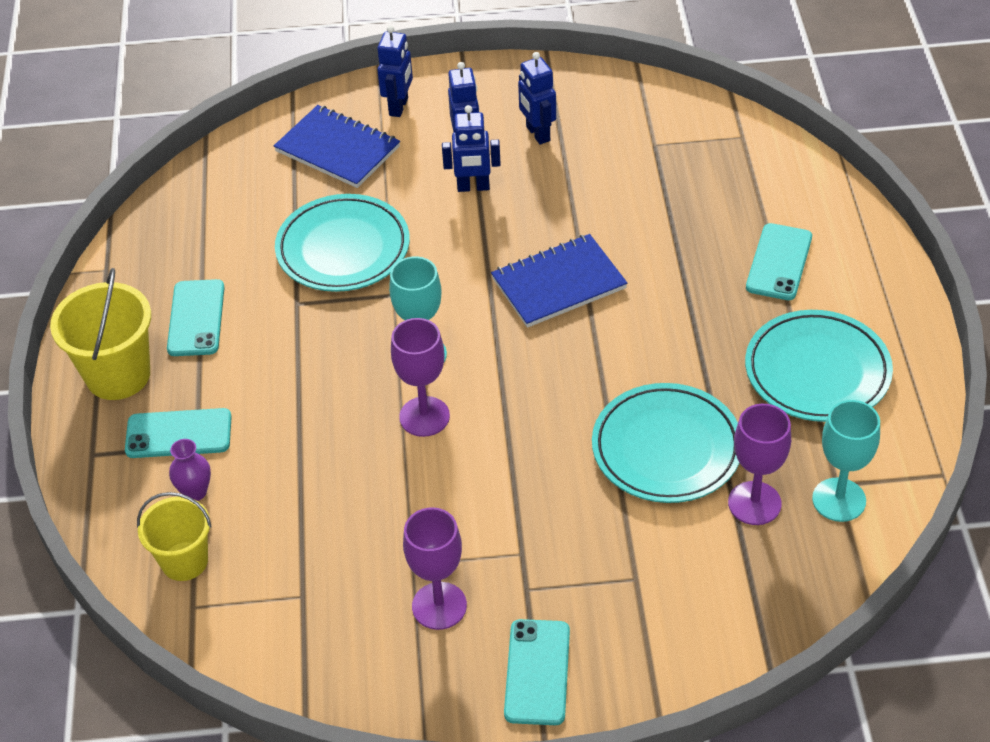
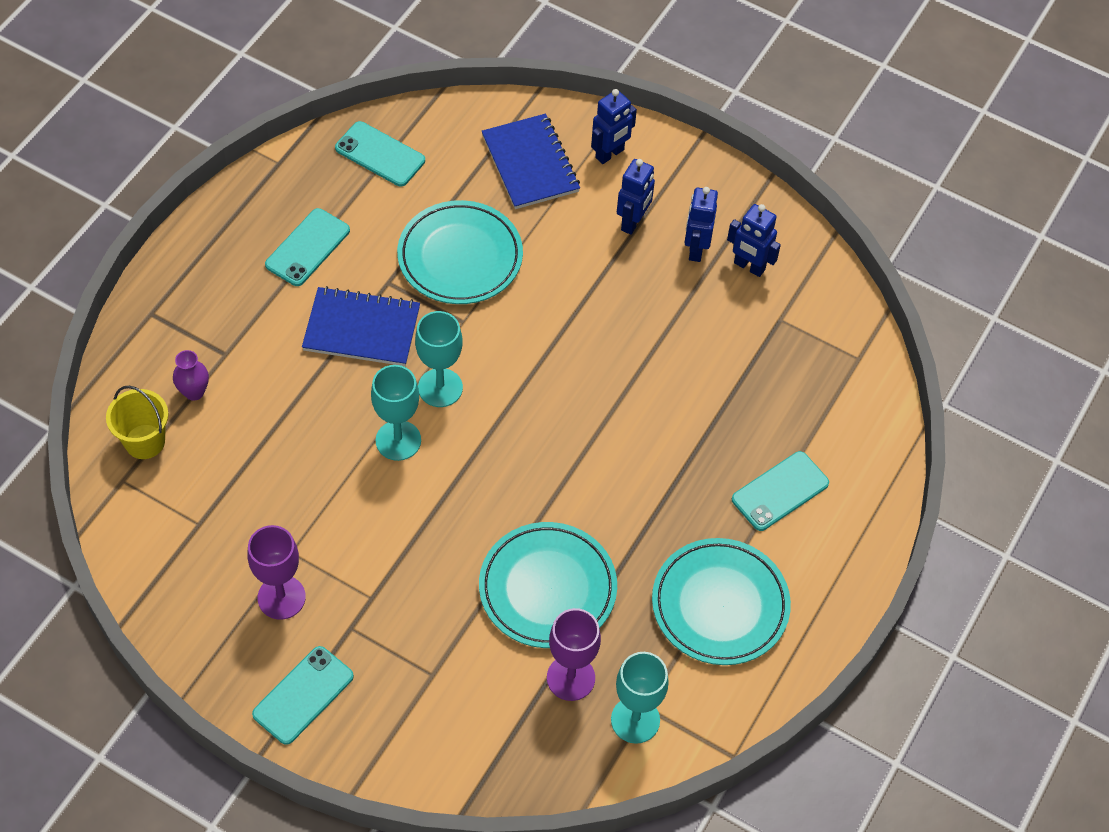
camera: 30 degrees right, 10 degrees up
yellow bucket [50,268,151,400] -> none
turquoise phone [125,408,232,458] -> turquoise phone moved to [335,121,425,186]
purple goblet [391,318,450,437] -> turquoise goblet [371,365,421,461]
blue robot [442,105,501,192] -> blue robot moved to [727,204,781,277]
blue notebook [491,234,627,328] -> blue notebook moved to [302,286,420,366]

